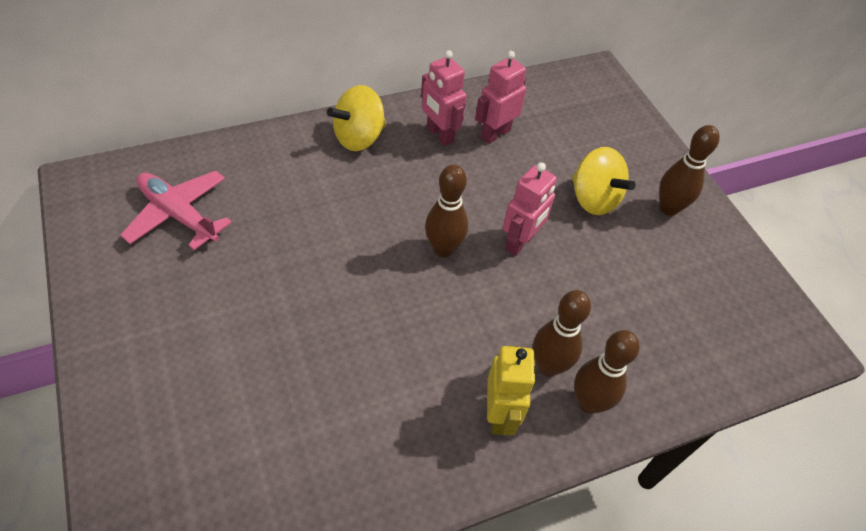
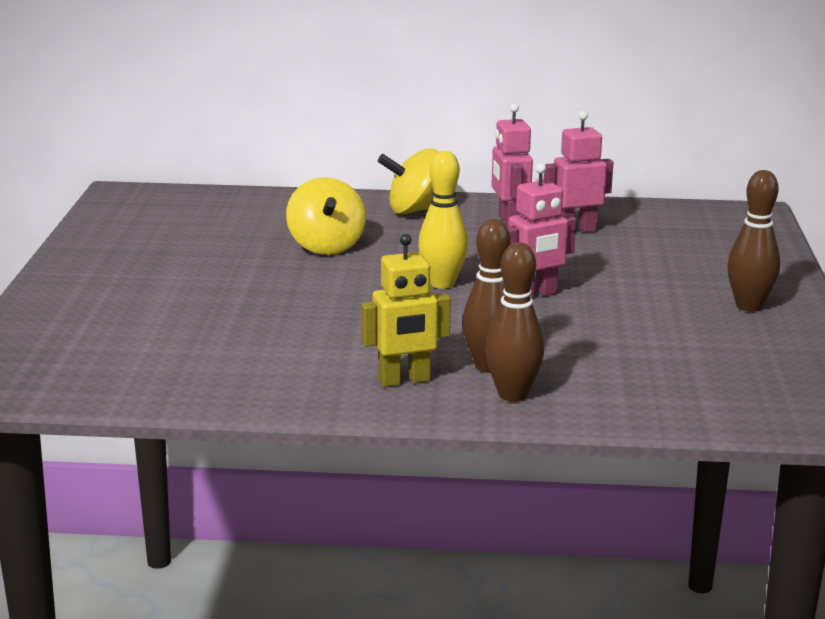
camera: 30 degrees right, 30 degrees down
pink plane [120,171,232,250] -> none
brown bowling pin [425,164,468,257] -> yellow bowling pin [418,151,468,289]
yellow robot [487,346,536,436] -> yellow robot turned 45 degrees clockwise [361,234,451,387]
yellow spinning top [572,147,636,215] -> yellow spinning top moved to [286,177,366,255]

